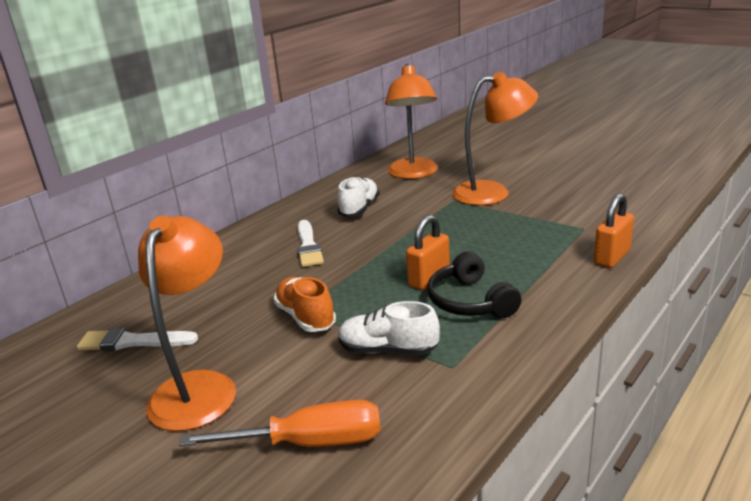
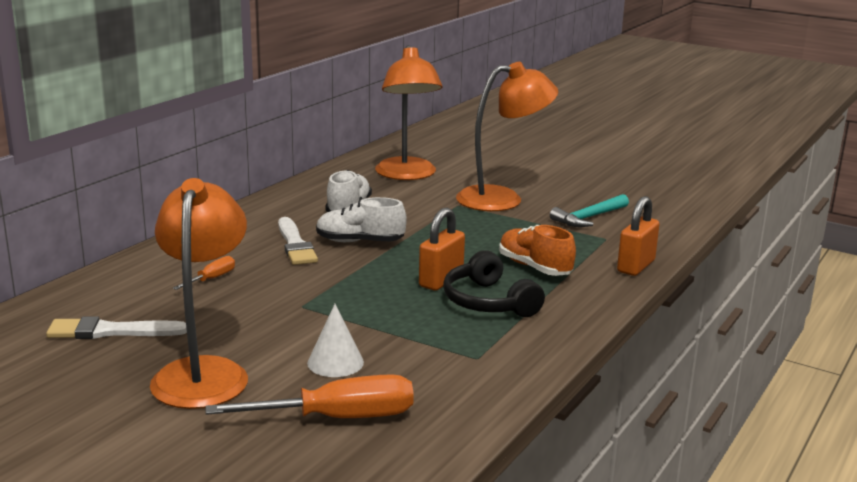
camera: 10 degrees left, 5 degrees down
orange shoe [274,277,336,332] -> orange shoe moved to [499,225,576,276]
white shoe [338,301,440,355] -> white shoe moved to [316,197,407,242]
none -> orange screwdriver [173,256,235,290]
none -> white cone [307,304,364,377]
none -> turquoise hammer [550,194,629,227]

